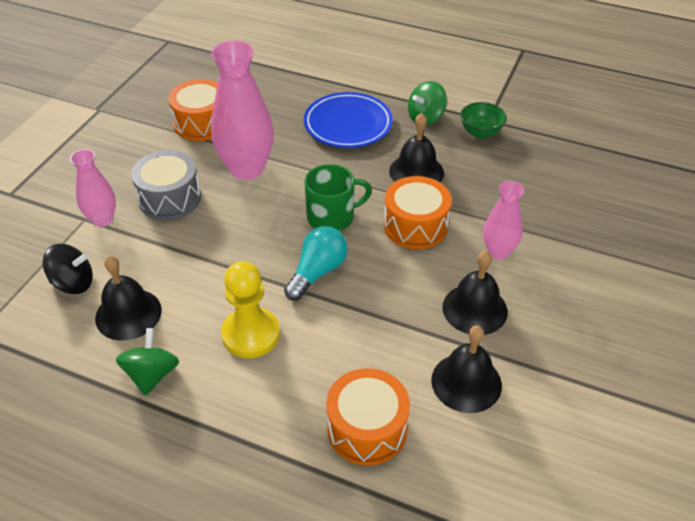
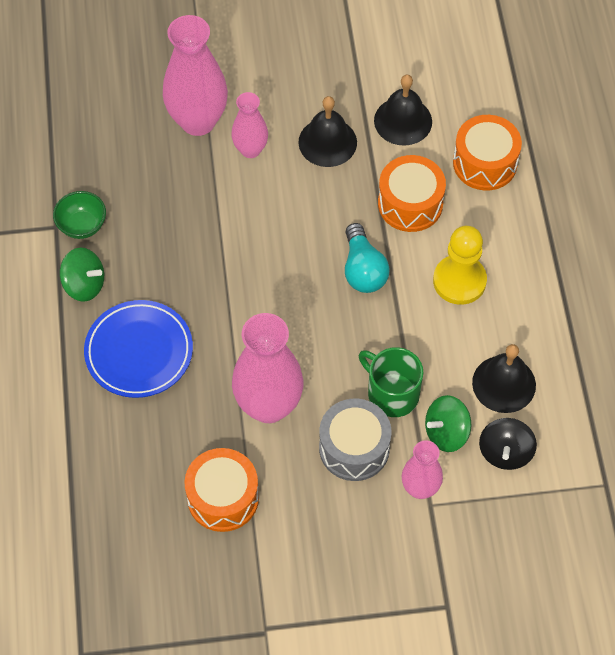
camera: 120 degrees left, 15 degrees up
black spinning top [42,244,93,294] -> black spinning top turned 135 degrees counterclockwise [479,418,537,470]
green spinning top [116,328,179,396] -> green spinning top moved to [425,395,471,452]
turquoise light bulb [284,226,348,301] -> turquoise light bulb turned 105 degrees counterclockwise [345,223,390,293]
green mug [304,164,372,231] -> green mug moved to [359,347,423,417]
orange drum [384,176,451,249] -> orange drum moved to [378,155,446,232]
black bell [389,113,444,182] -> none
none -> pink vase [163,15,228,136]

